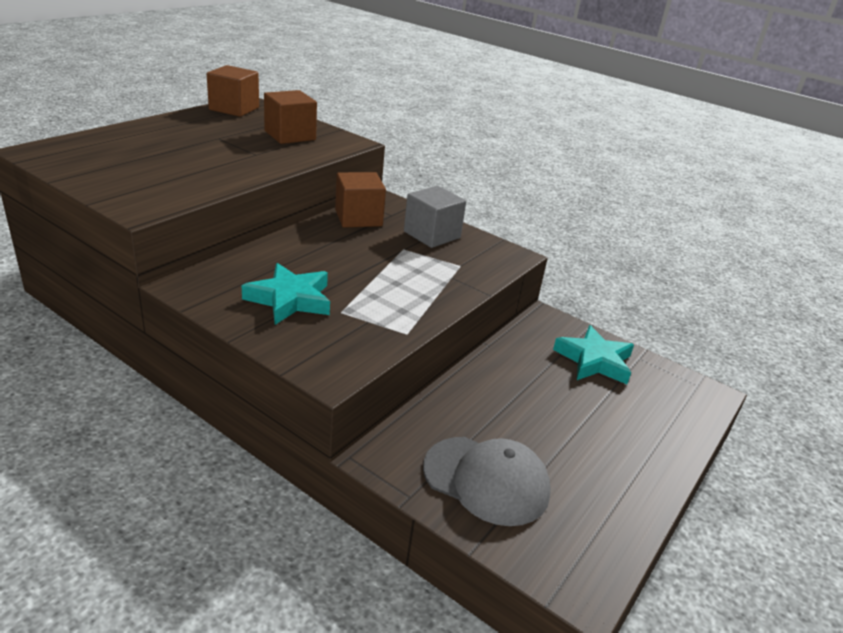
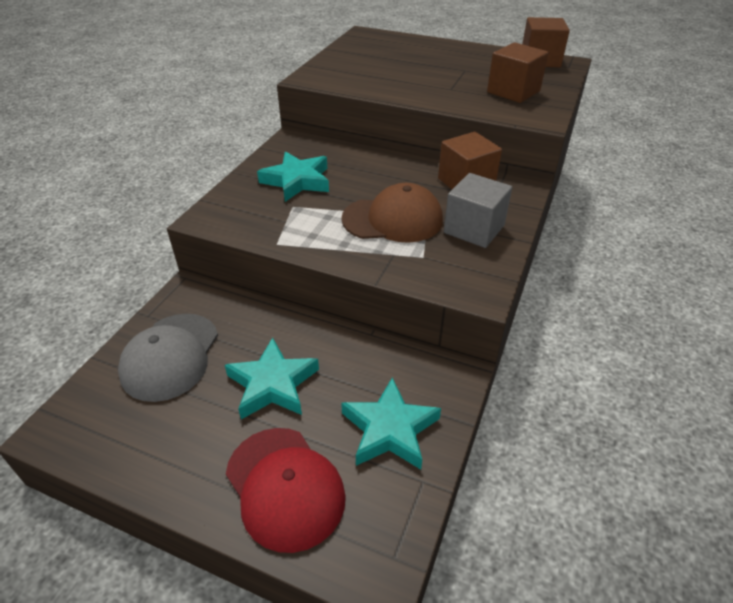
camera: 80 degrees right, 10 degrees up
none -> turquoise star [225,337,319,419]
none -> red cap [226,428,346,553]
none -> brown cap [341,183,443,243]

